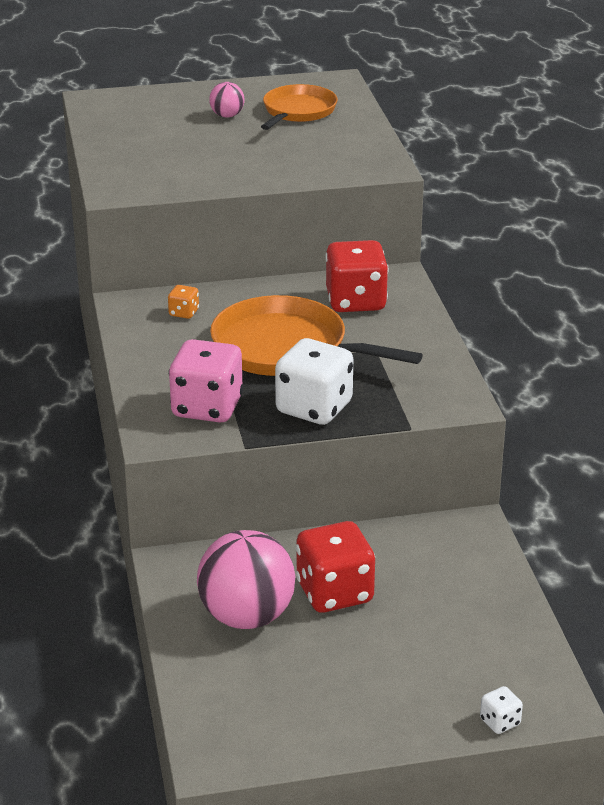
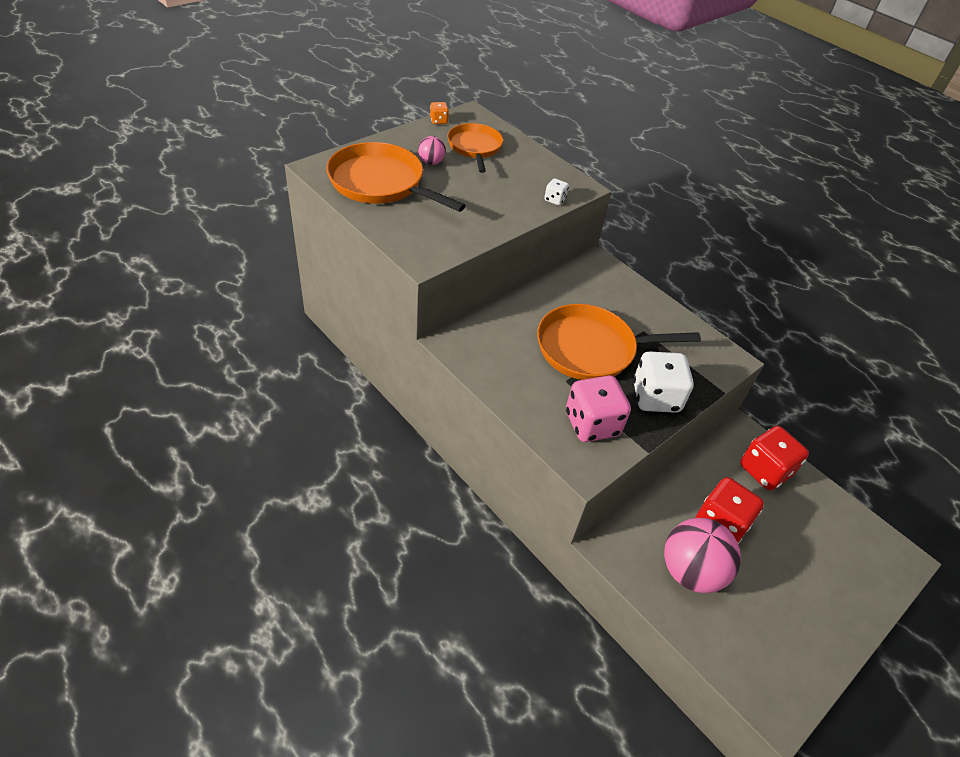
camera: 35 degrees left, 15 degrees up
orange dice [168,285,199,319] -> orange dice moved to [430,102,449,124]
red dice [326,240,389,312] -> red dice moved to [740,426,809,490]
white dice [480,686,523,734] -> white dice moved to [544,178,569,205]
none -> orange pan [326,142,466,212]

